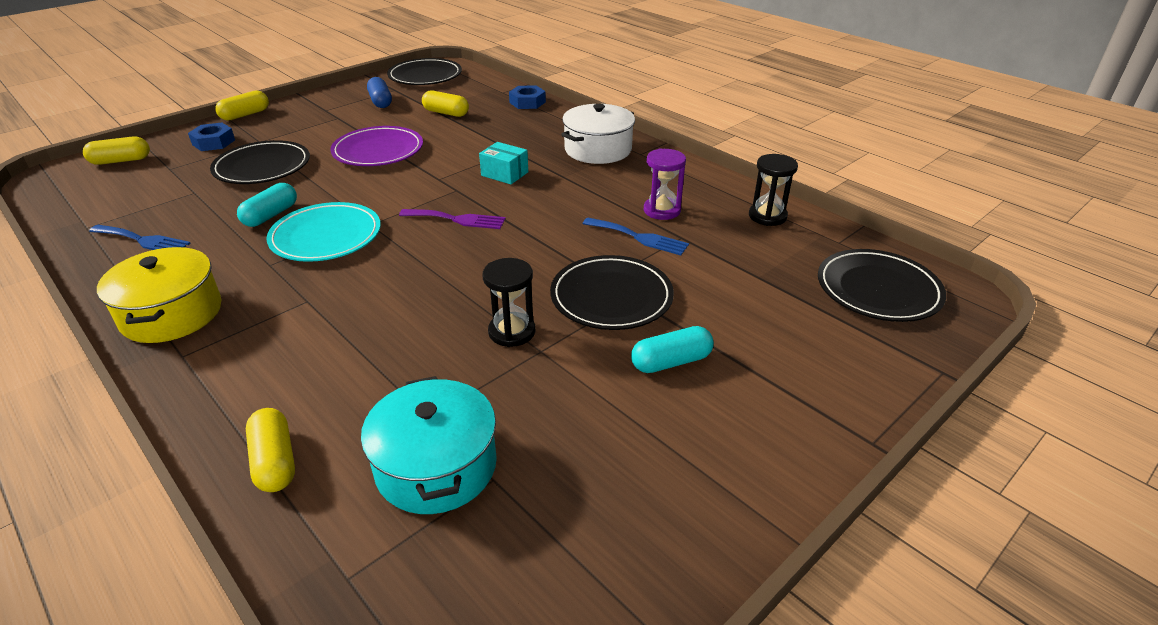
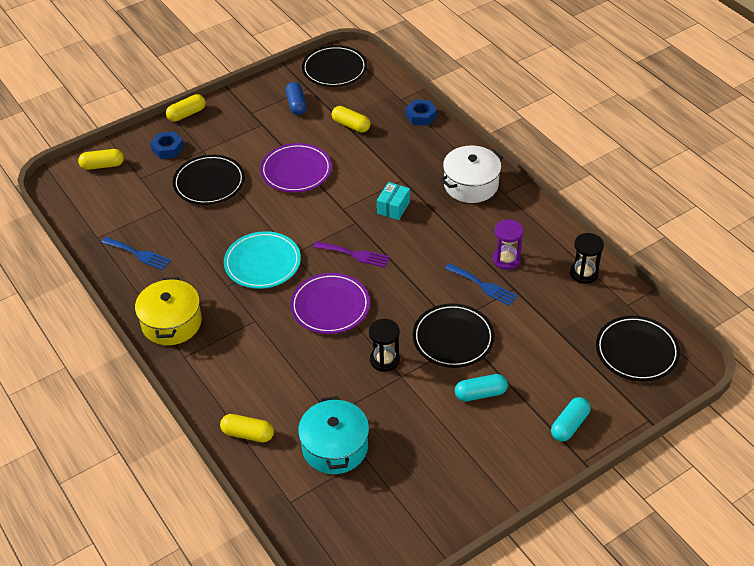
camera: 10 degrees right, 10 degrees up
turquoise capsule [237,183,297,227] -> turquoise capsule moved to [551,397,590,441]
yellow capsule [246,408,295,492] -> yellow capsule turned 60 degrees counterclockwise [220,414,274,442]
turquoise box [479,142,528,184] -> turquoise box turned 75 degrees clockwise [377,182,410,220]
none -> purple plate [290,273,370,334]

